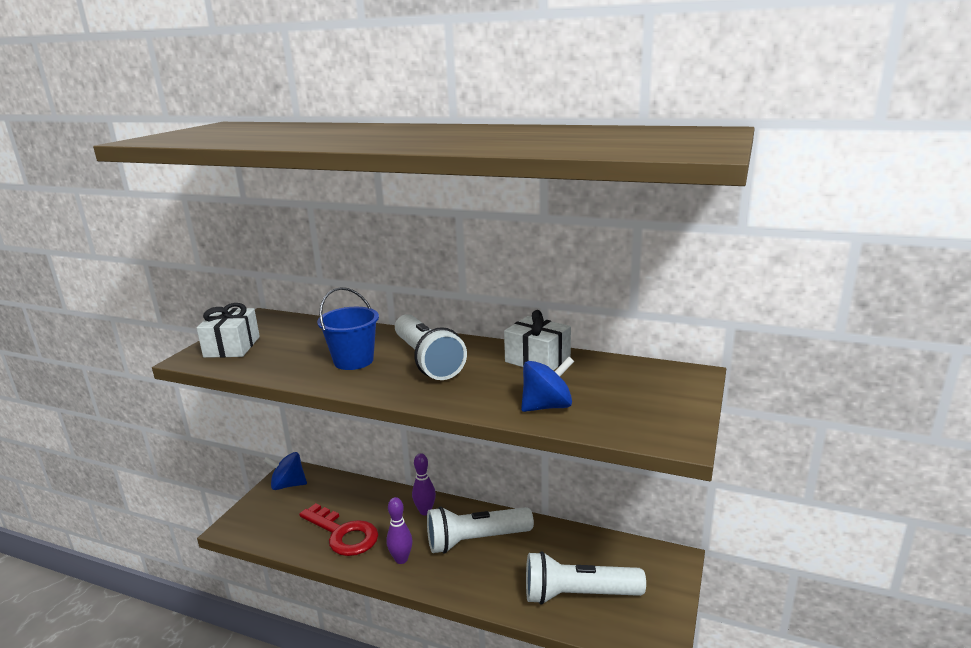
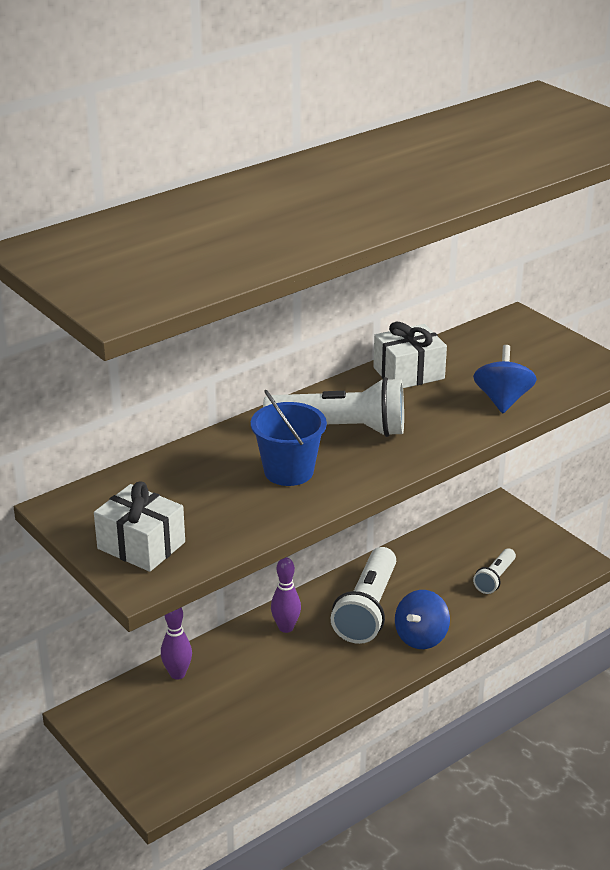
camera: 60 degrees left, 10 degrees up
blue spinning top [264,452,307,490] -> blue spinning top moved to [395,590,450,649]
red key [299,503,378,556] -> none
purple bowling pin [386,497,413,564] -> purple bowling pin moved to [161,607,192,680]
white flashlight [526,551,646,605] -> white flashlight [473,548,516,594], size x0.53

